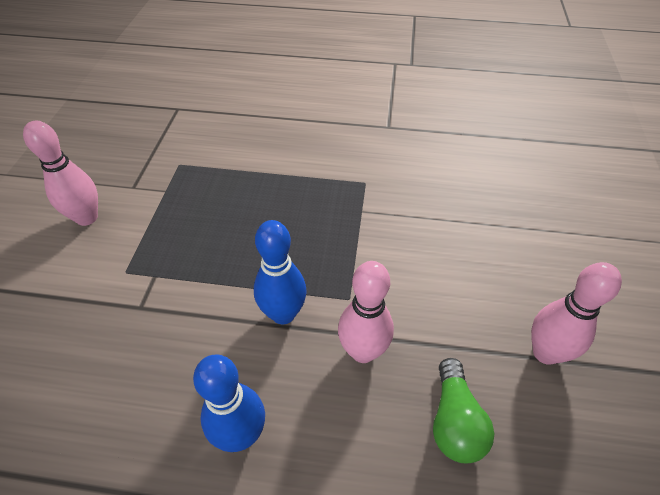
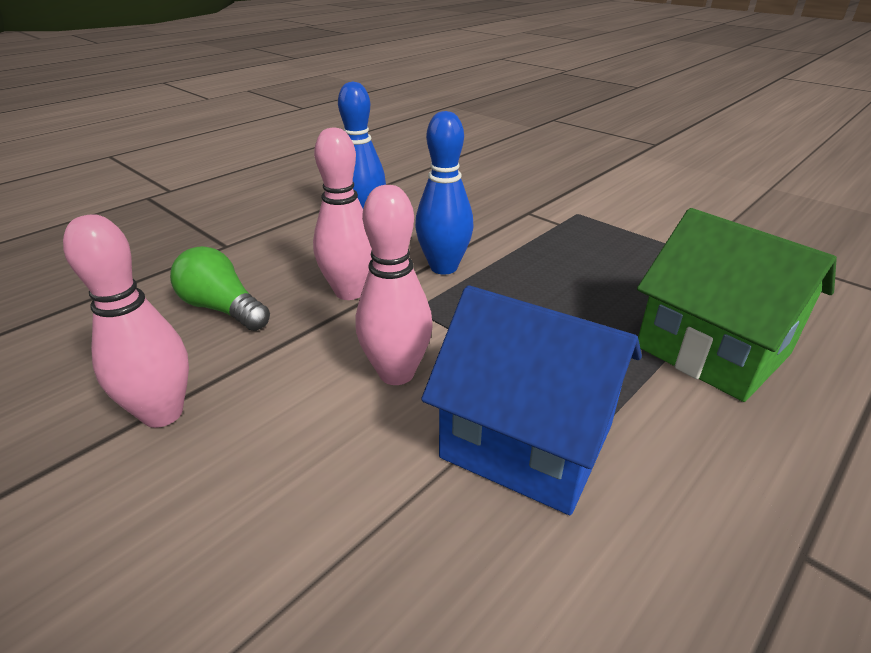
camera: 125 degrees right, 15 degrees down
pink bowling pin [23,121,98,226] -> pink bowling pin moved to [356,185,433,385]
none -> blue house [421,285,642,515]
none -> green house [637,208,837,402]

